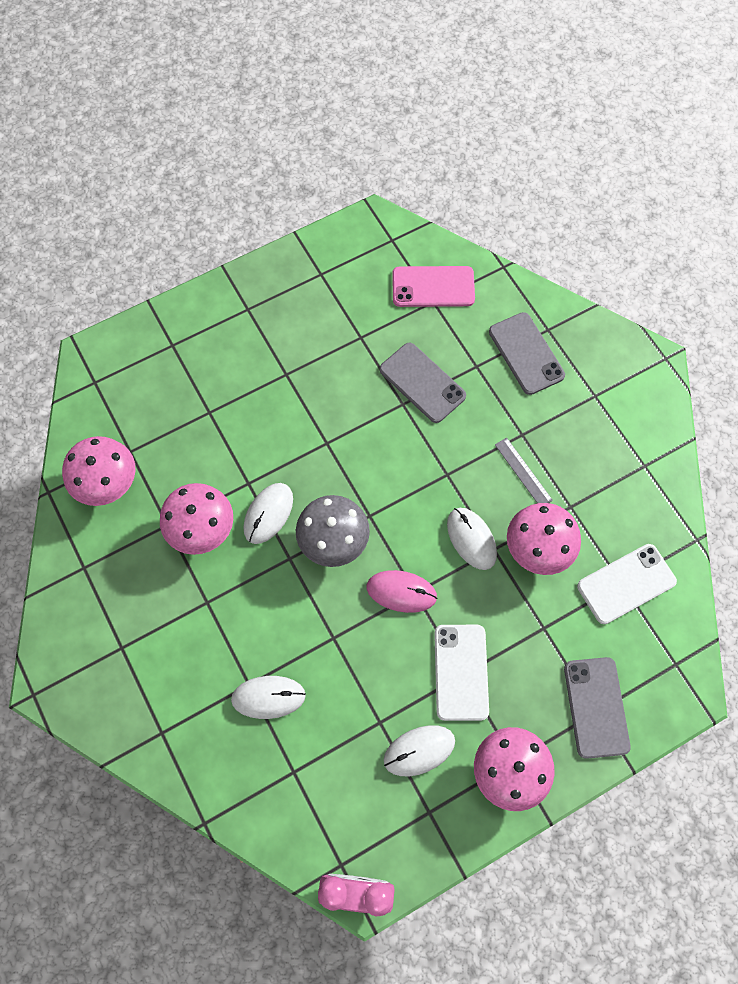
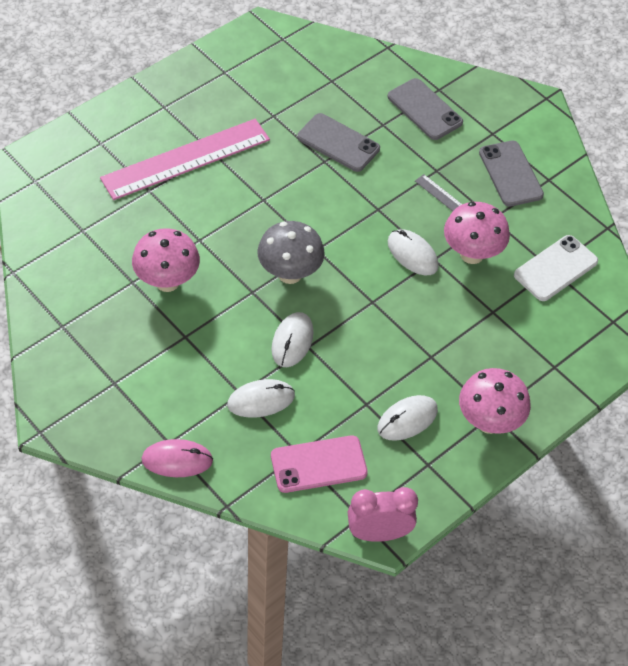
camera: 15 degrees left, 15 degrees down
pink mushroom [62,436,135,506] -> none
white mouse [243,483,293,544] -> white mouse moved to [271,312,314,367]
pink mouse [367,570,437,613] -> pink mouse moved to [141,439,213,477]
pink phone [392,266,475,307] -> pink phone moved to [271,435,368,493]
white phone [434,625,489,721] -> none
grey phone [564,657,631,759] -> grey phone moved to [479,141,544,207]
none -> pink ruler [100,119,270,200]

